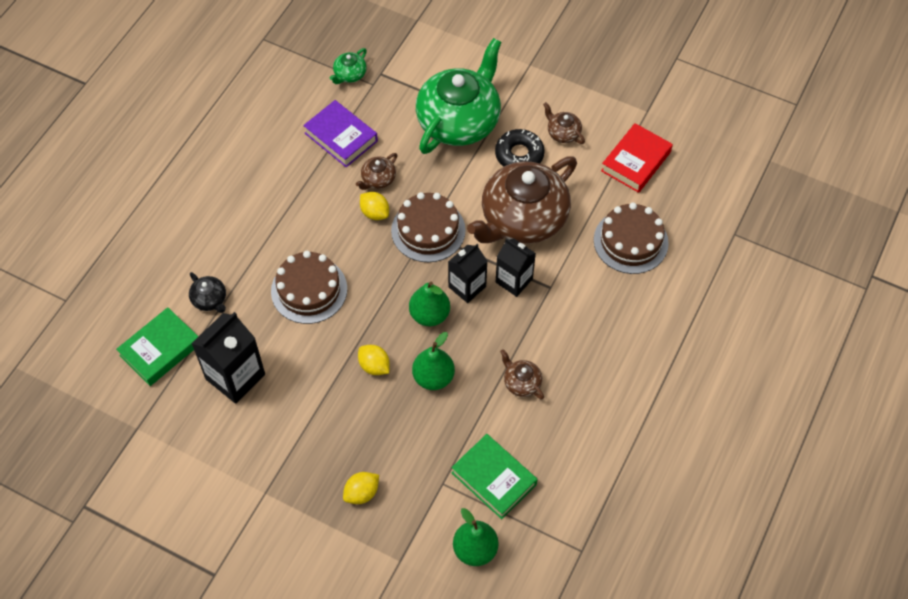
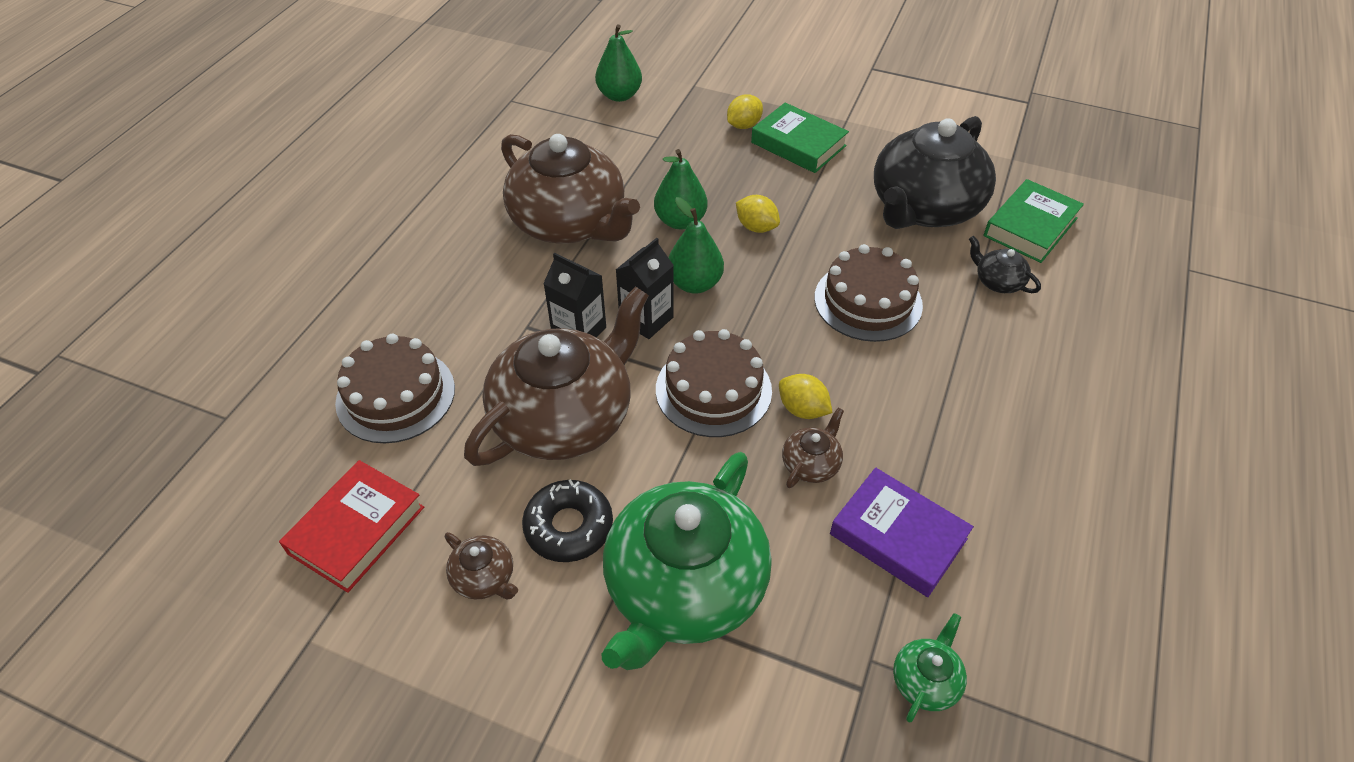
camera: 175 degrees right, 10 degrees down
black carton [191,312,265,404] -> black teapot [874,116,996,229]
green book [451,434,537,519] -> green book moved to [751,103,849,173]
brown teapot [500,349,544,400] -> brown teapot [501,134,640,244], size x2.47

